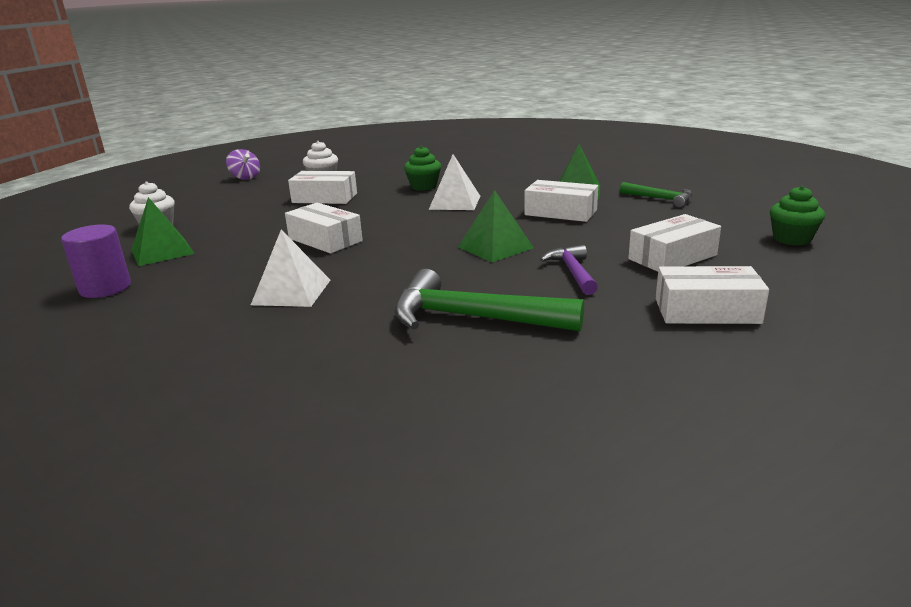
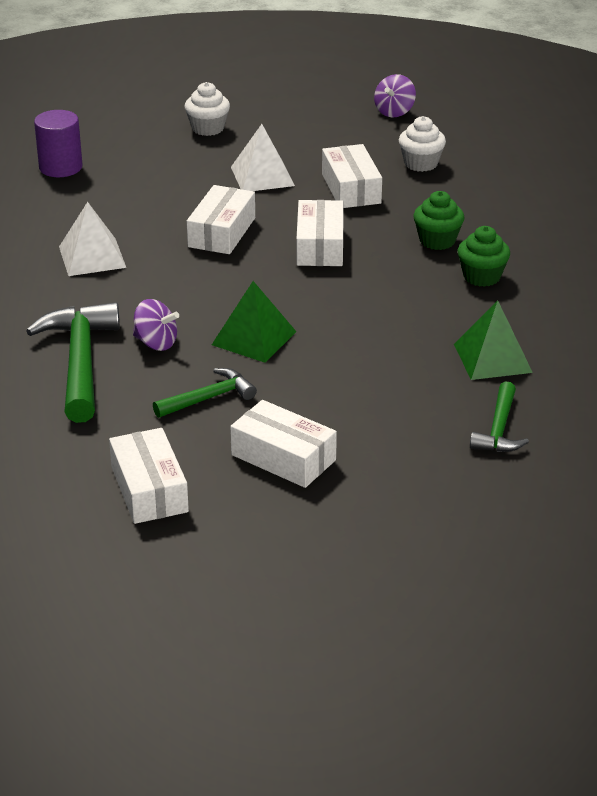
camera: 65 degrees right, 10 degrees up
green pyramid [131,197,194,266] -> none
white pyramid [429,154,480,210] -> white pyramid moved to [231,124,295,191]
white box [525,180,598,222] -> white box moved to [296,200,344,266]
purple hammer [540,245,598,295] -> green hammer [153,368,257,418]
green cupcake [770,186,825,245] -> green cupcake moved to [458,226,510,287]
none -> purple spinning top [133,299,179,351]

